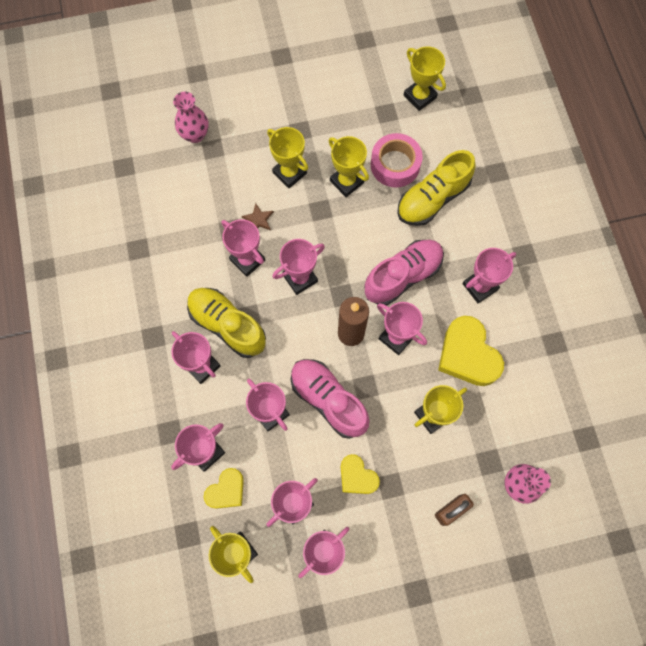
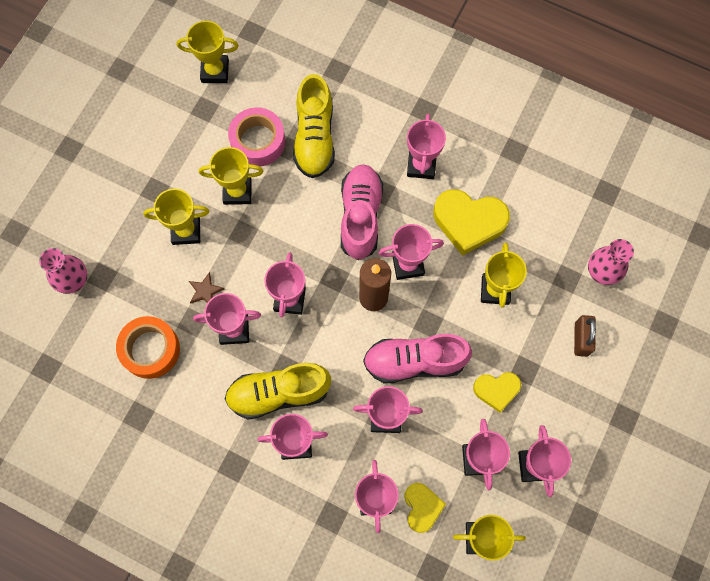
camera: 50 degrees left, 0 degrees up
none -> orange tape [116,316,180,379]

